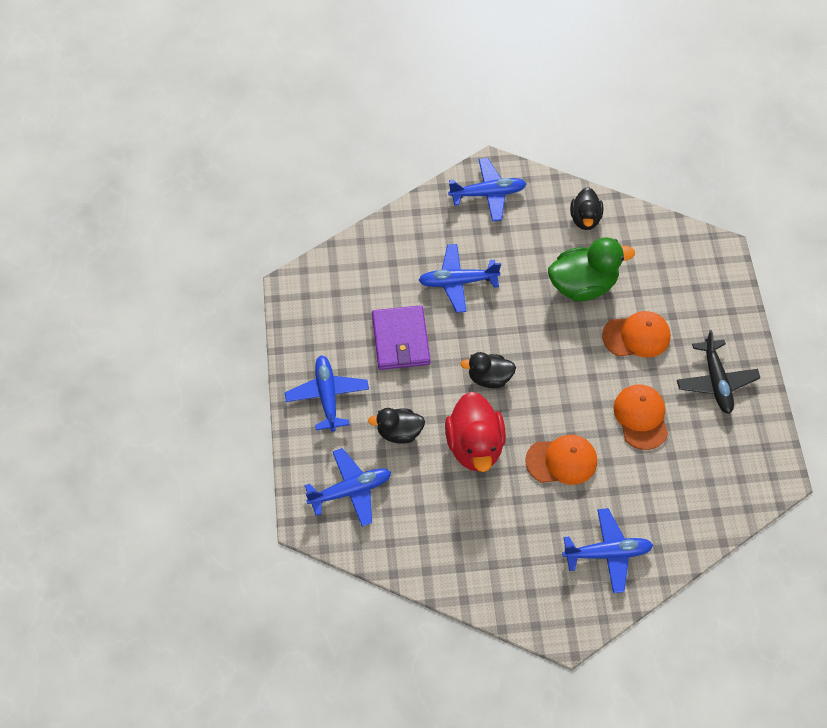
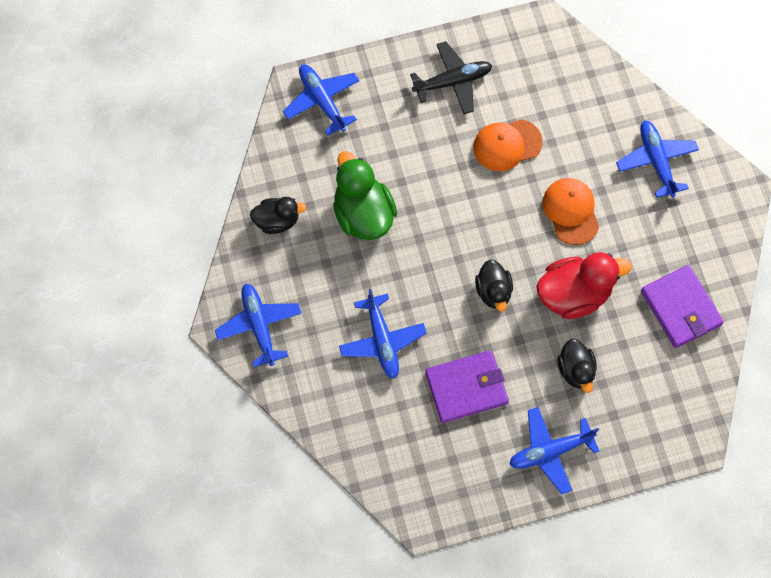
camera: 100 degrees left, 10 degrees up
blue plane [305,448,391,527] -> blue plane moved to [283,64,359,136]
orange cap [602,311,671,357] -> none
none -> purple wallet [641,265,724,348]

